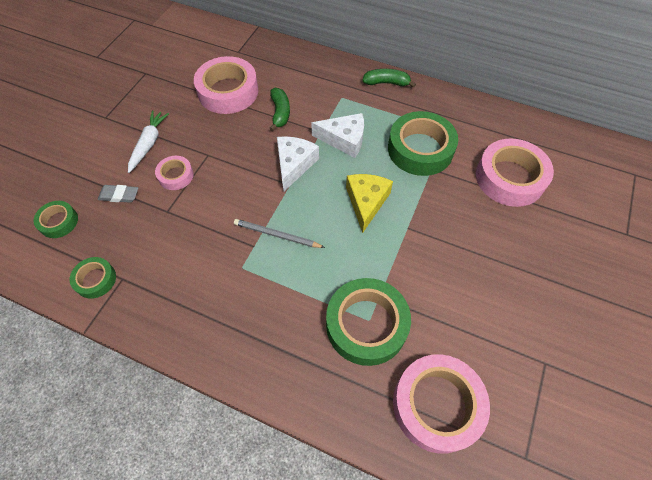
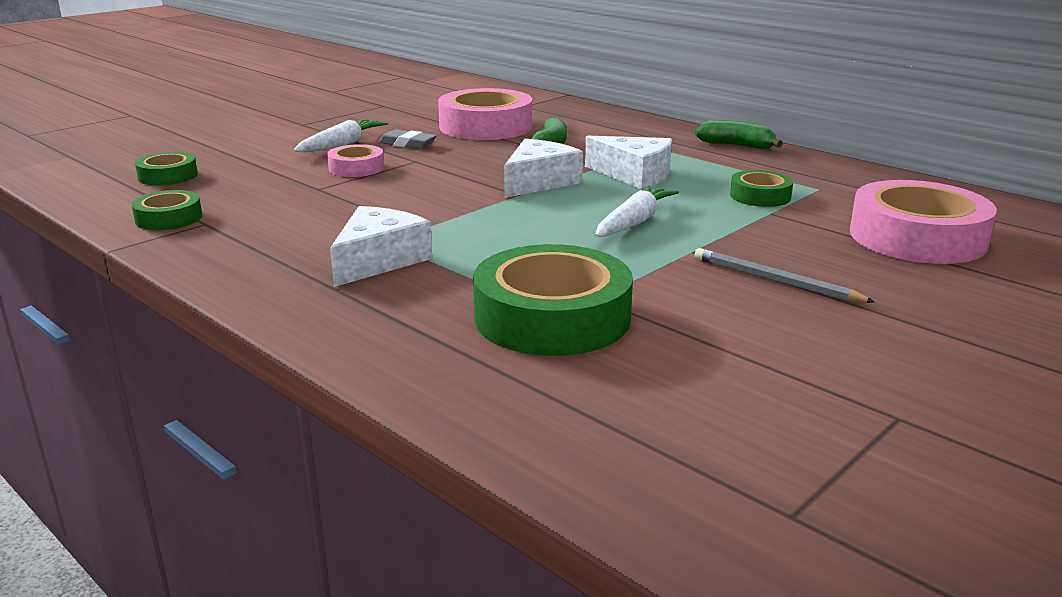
camera: 20 degrees right, 35 degrees down
grey eraser [98,185,138,203] -> grey eraser moved to [379,130,437,149]
grey pencil [234,219,325,248] -> grey pencil moved to [694,248,875,303]
yellow cheese [346,174,393,233] -> white carrot [595,185,679,237]
green tape [388,111,458,176] -> green tape [730,170,793,207], size x0.52
pink tape [393,354,490,454] -> none
none -> white cheese [330,206,432,287]

